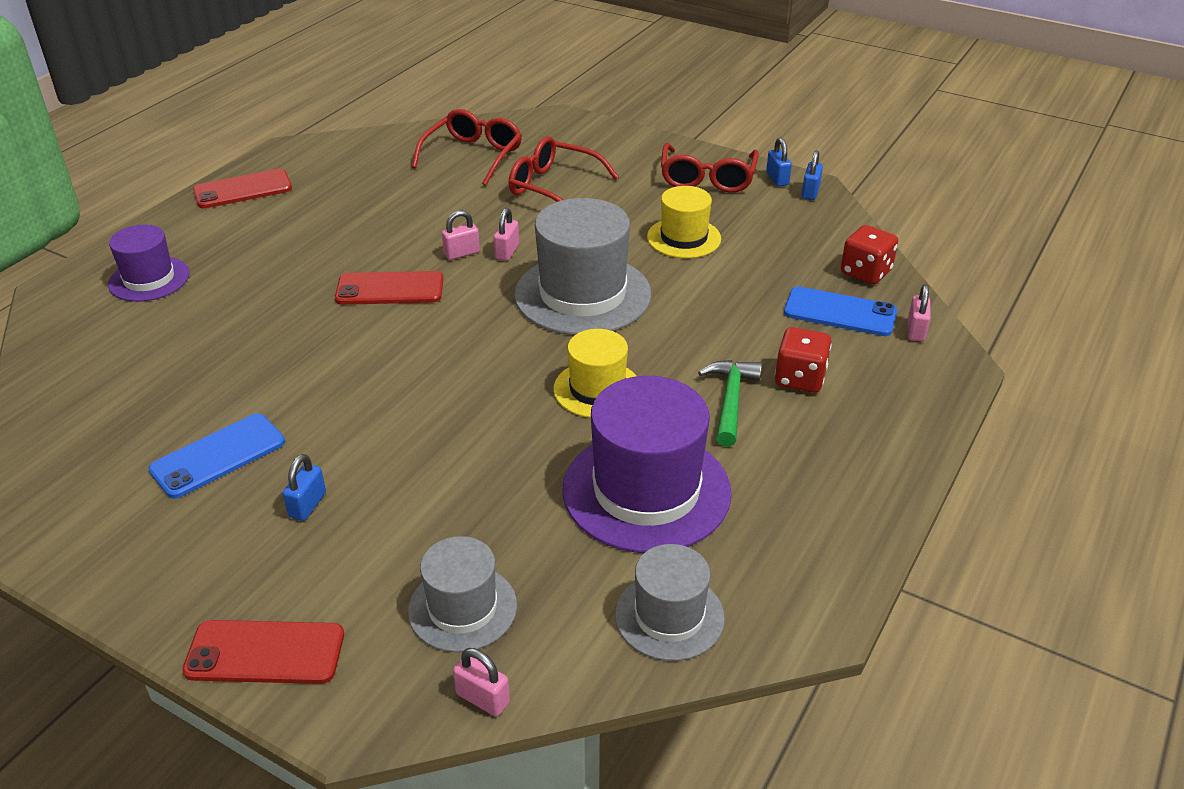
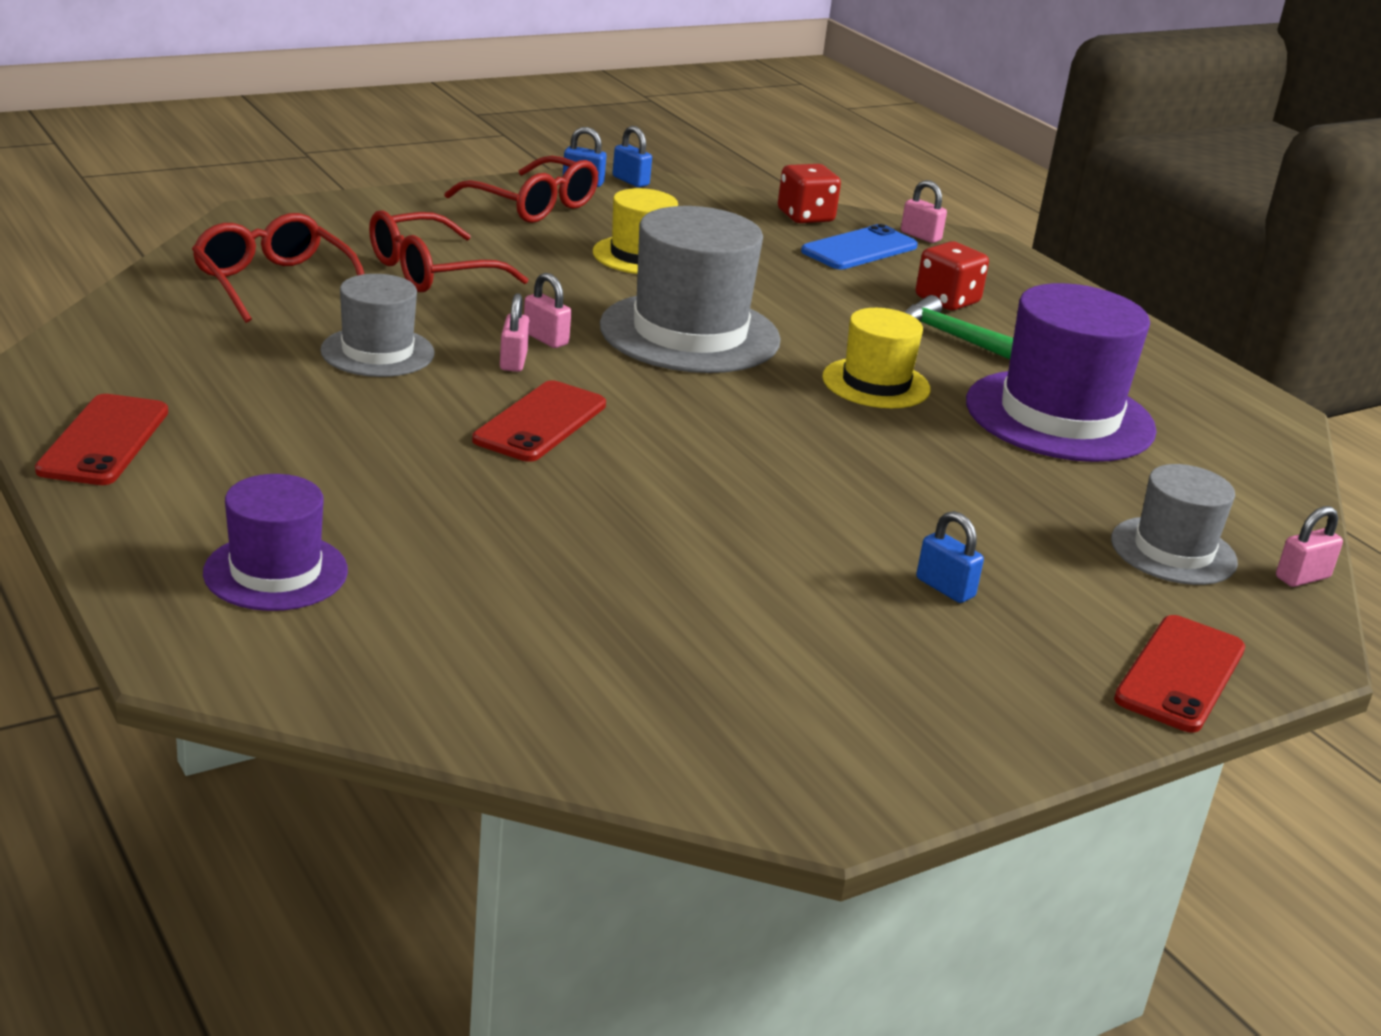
camera: 65 degrees left, 10 degrees down
blue phone [148,413,285,498] -> none
grey hat [615,544,725,661] -> grey hat moved to [320,274,435,377]

